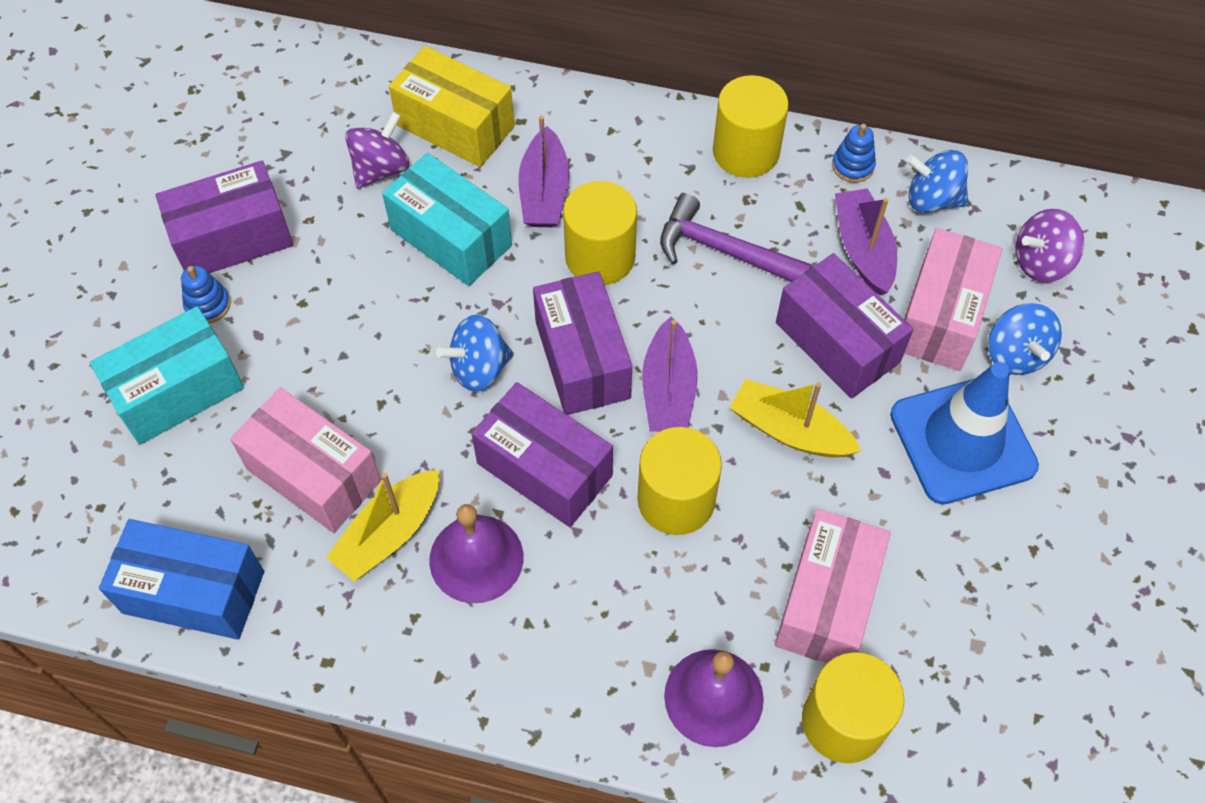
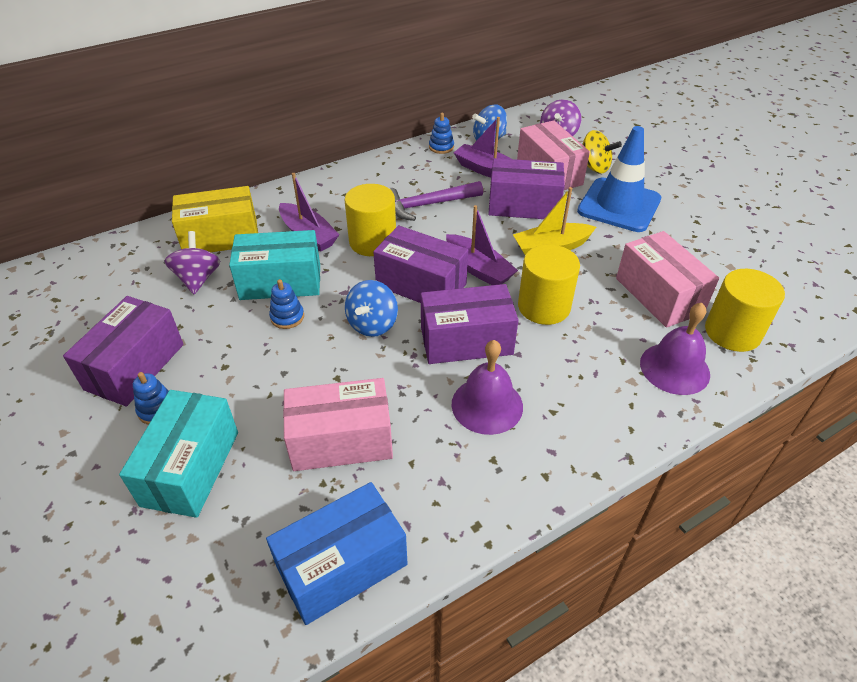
camera: 45 degrees left, 15 degrees down
yellow boat [326,470,440,581] -> none
yellow cylinder [713,75,789,178] -> none
blue spinning top [988,303,1062,375] -> yellow spinning top [582,130,622,173]
none -> blue stacking toy [269,279,304,329]

